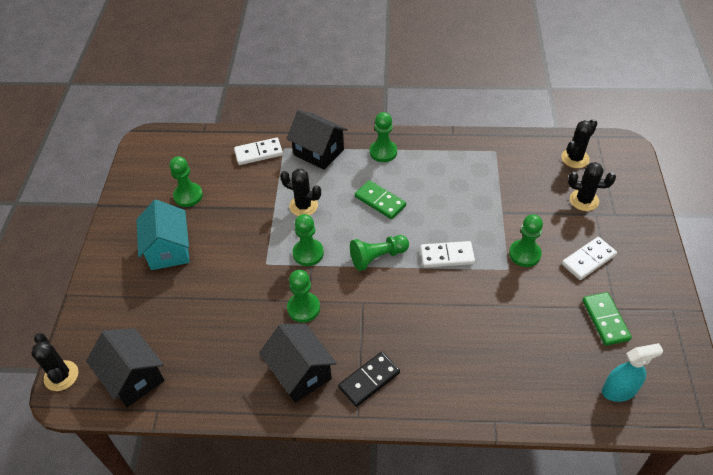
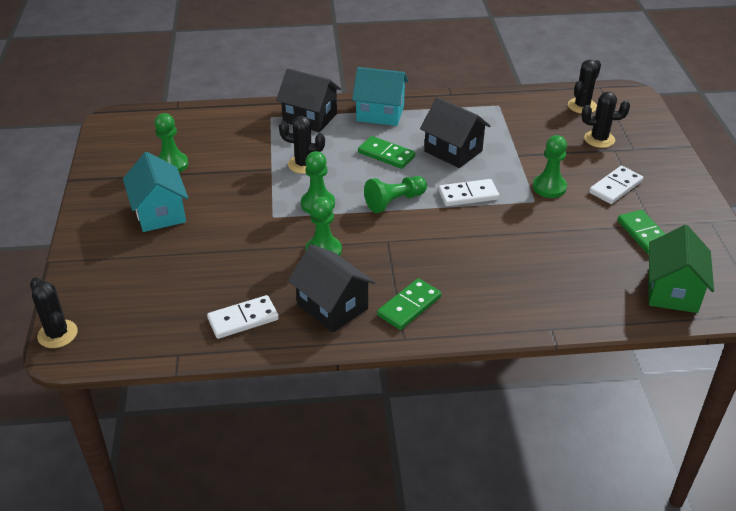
camera: 10 degrees left, 10 degrees down
black house [86,328,164,407] -> black house moved to [420,97,490,168]
white domino [234,138,283,165] -> white domino moved to [207,295,279,339]
black domino [338,352,400,407] -> green domino [377,278,442,330]
green pawn [370,112,397,162] -> turquoise house [352,67,408,126]
turquoise spray bottle [602,343,663,402] -> green house [648,225,714,313]

